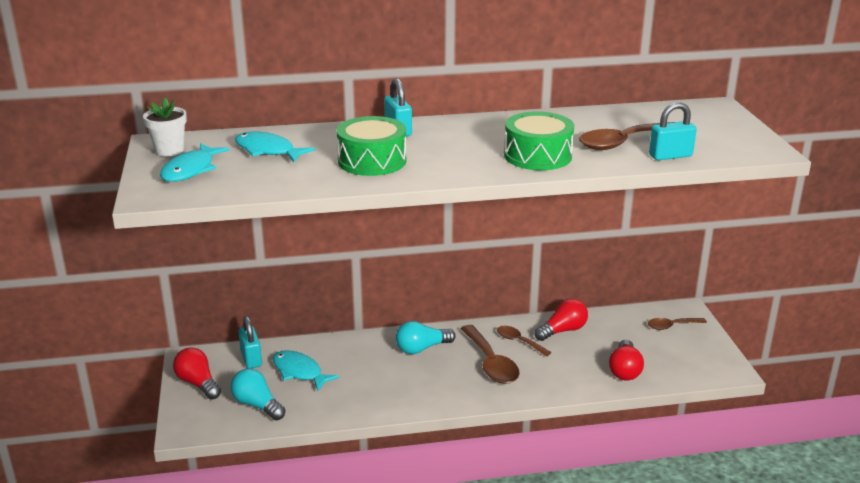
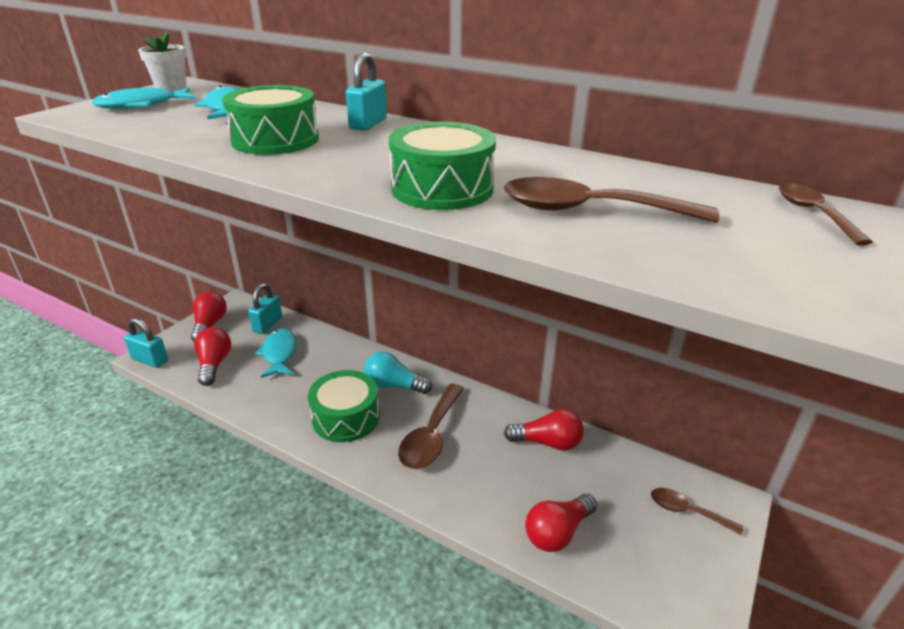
camera: 40 degrees right, 5 degrees up
turquoise light bulb [230,369,285,420] -> red light bulb [194,327,231,386]
brown spoon [497,326,551,357] -> brown spoon moved to [779,183,873,245]
turquoise padlock [649,102,697,160] -> turquoise padlock moved to [124,318,168,368]
none -> green drum [308,370,380,442]

